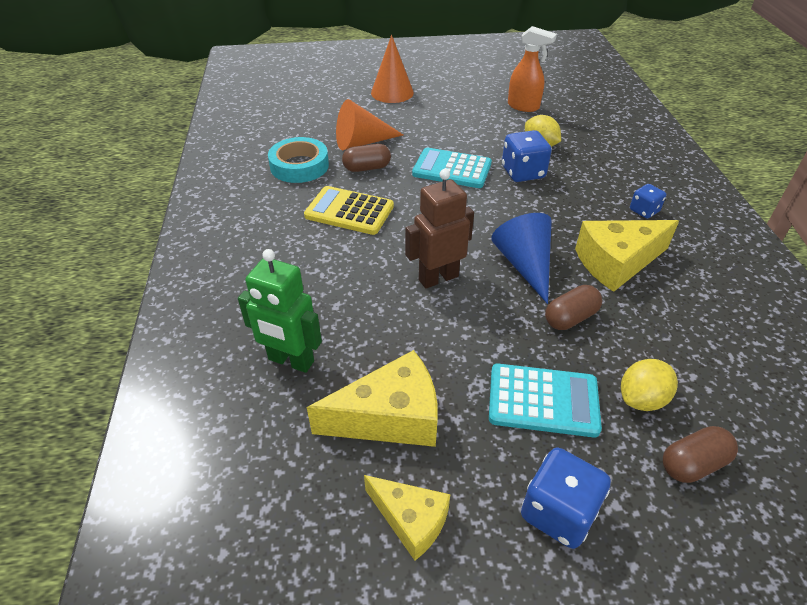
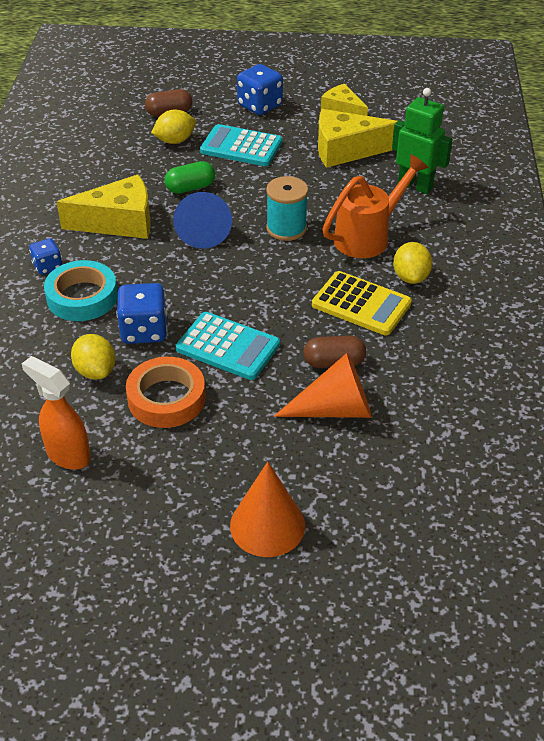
camera: 170 degrees left, 0 degrees up
turquoise tape [268,137,329,183] -> turquoise tape moved to [44,260,118,321]
brown robot [405,169,474,289] -> turquoise spool [266,176,308,241]
brown capsule [545,285,602,330] -> green capsule [165,161,215,194]
none -> orange tape [126,357,206,428]
none -> orange watering can [322,154,429,258]
none -> yellow lemon [393,242,433,284]

